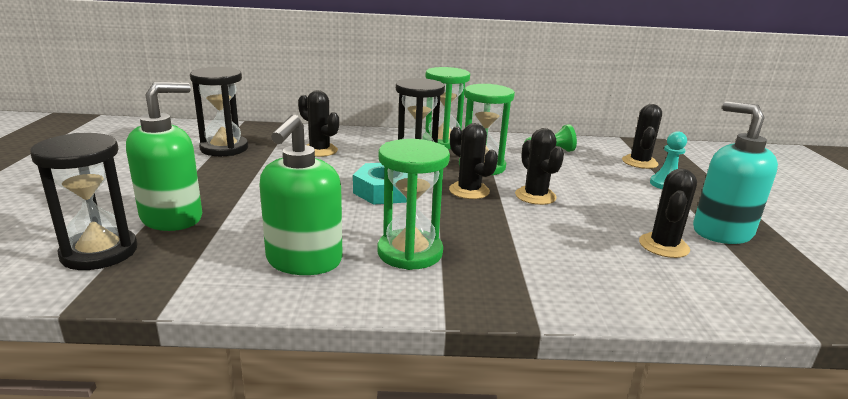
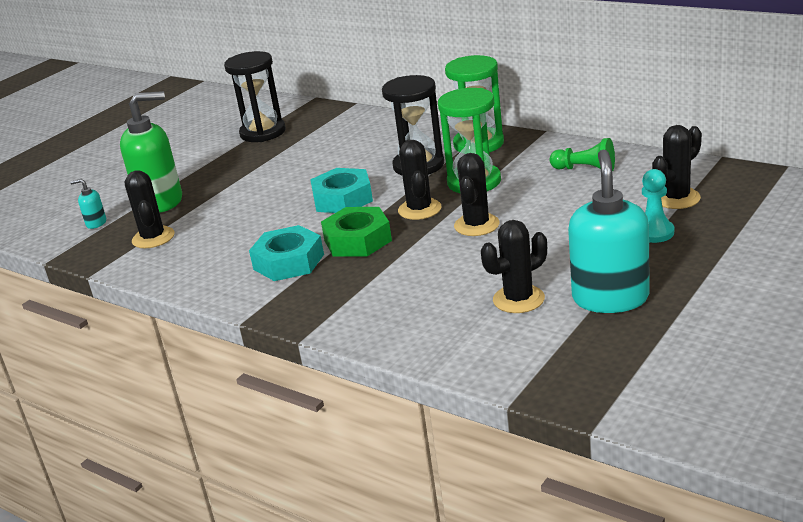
camera: 40 degrees right, 5 degrees up
black hourglass [30,133,137,270] -> turquoise soap dispenser [70,179,106,229]
green soap dispenser [259,114,343,275] -> none
black cactus [298,90,339,157] -> black cactus moved to [125,170,174,248]
green hourglass [377,139,450,270] -> turquoise nut [249,225,324,281]
none -> green nut [321,207,392,257]

